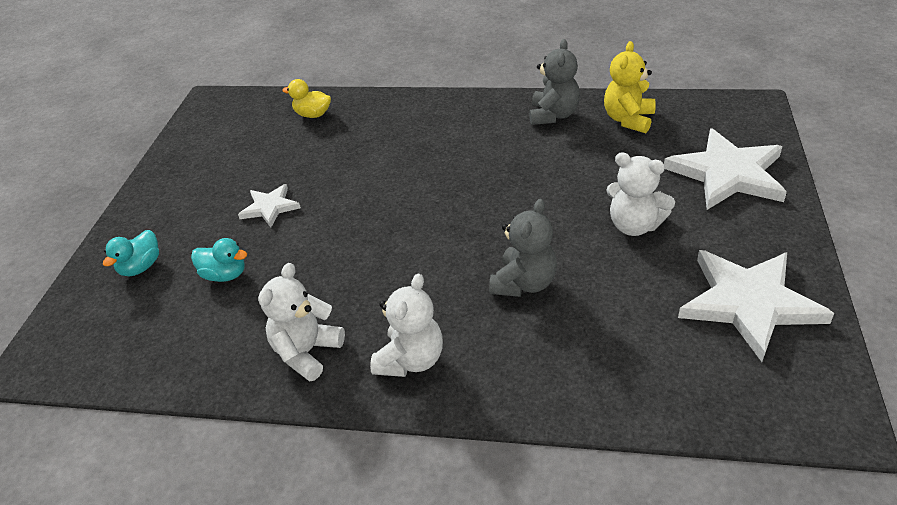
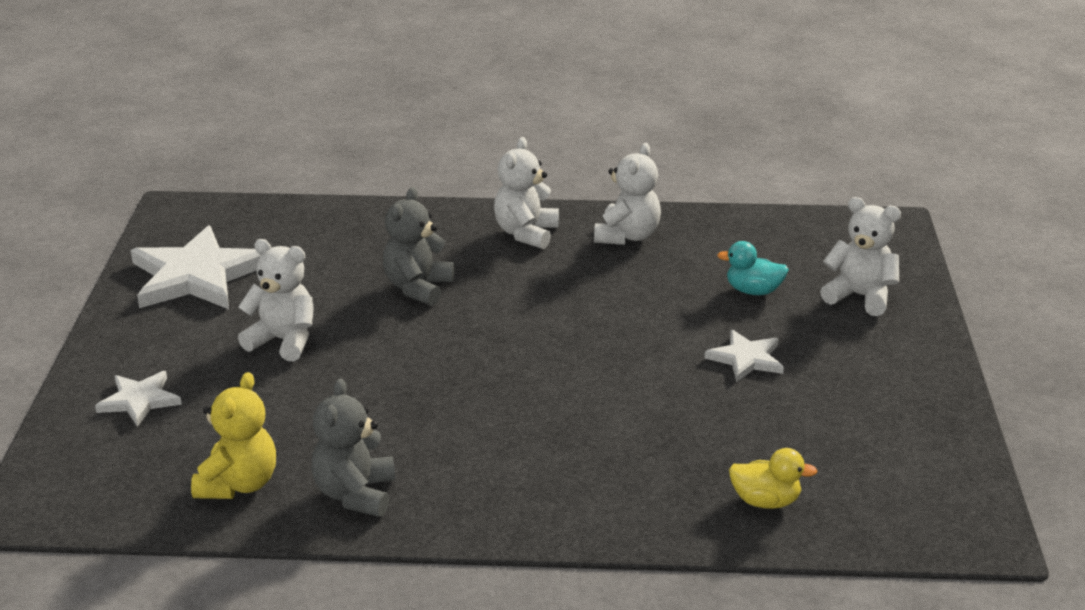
camera: 170 degrees right, 10 degrees down
turquoise duck [103,230,159,276] -> white teddy bear [820,197,901,316]
white star [664,128,787,210] -> white star [95,371,182,427], size x0.52

